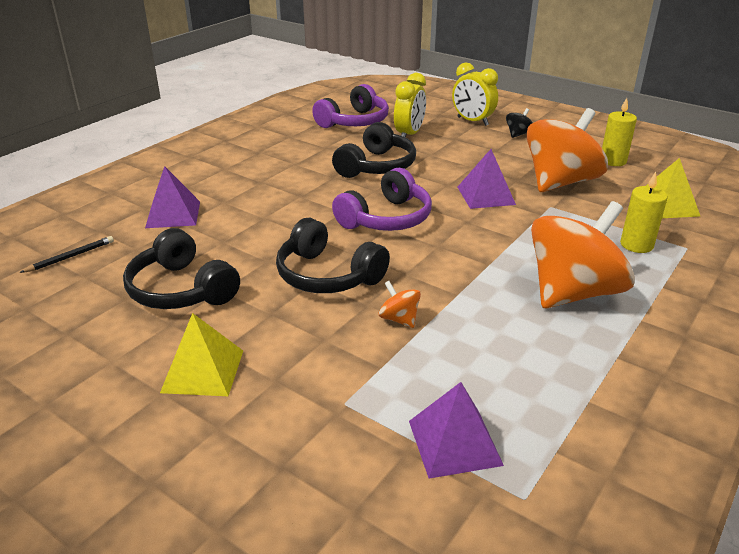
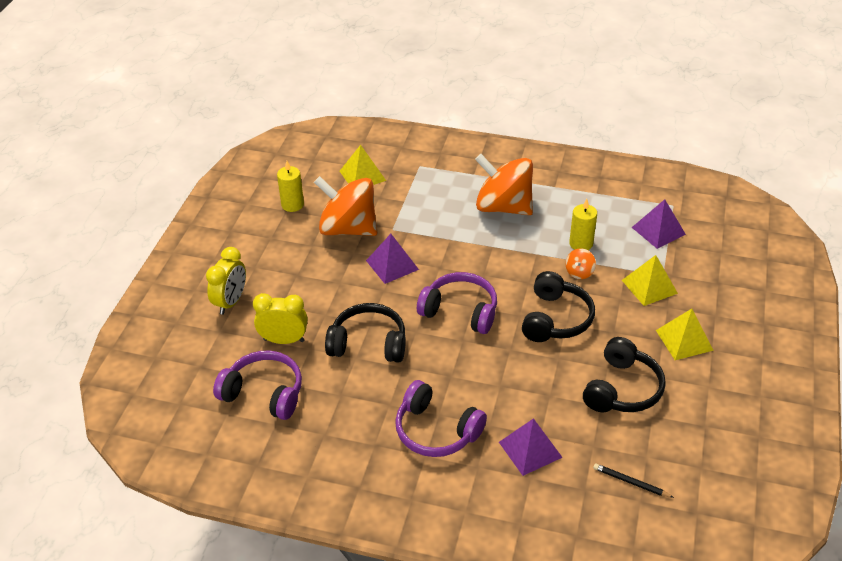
camera: 110 degrees left, 10 degrees up
black spinning top [506,108,533,138] -> none
yellow candle [620,172,668,253] -> yellow candle moved to [569,199,597,250]
none -> purple headphones [395,380,487,457]
none -> yellow pyramid [622,255,678,306]

